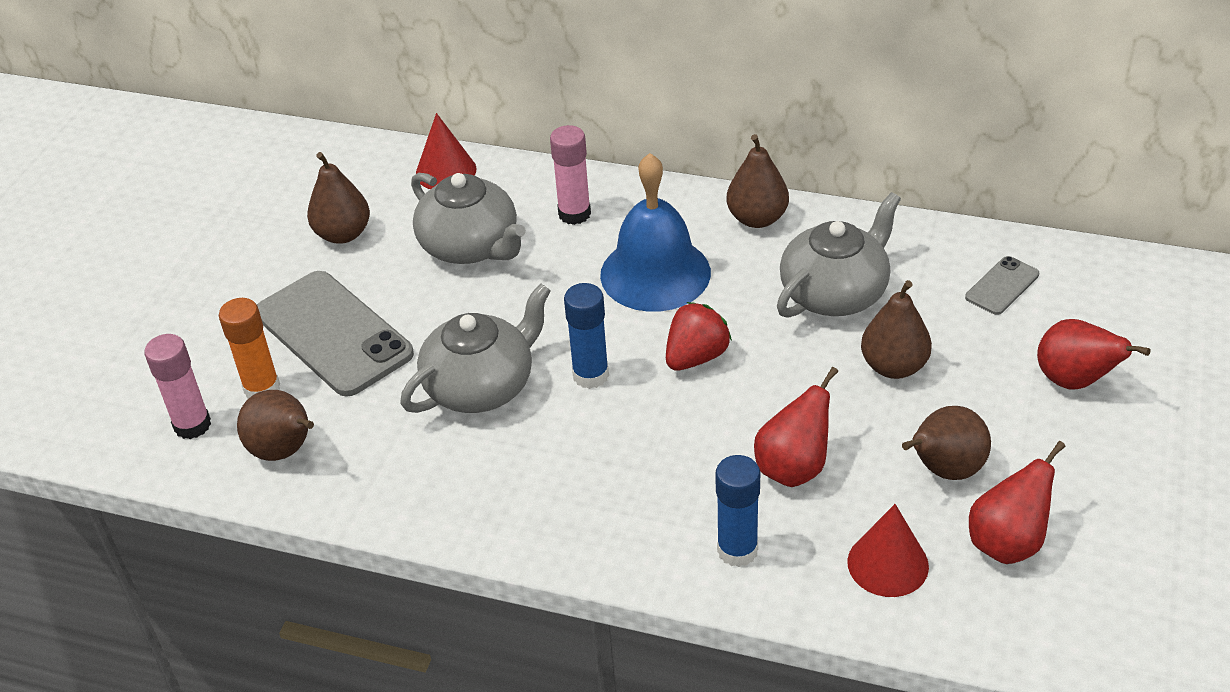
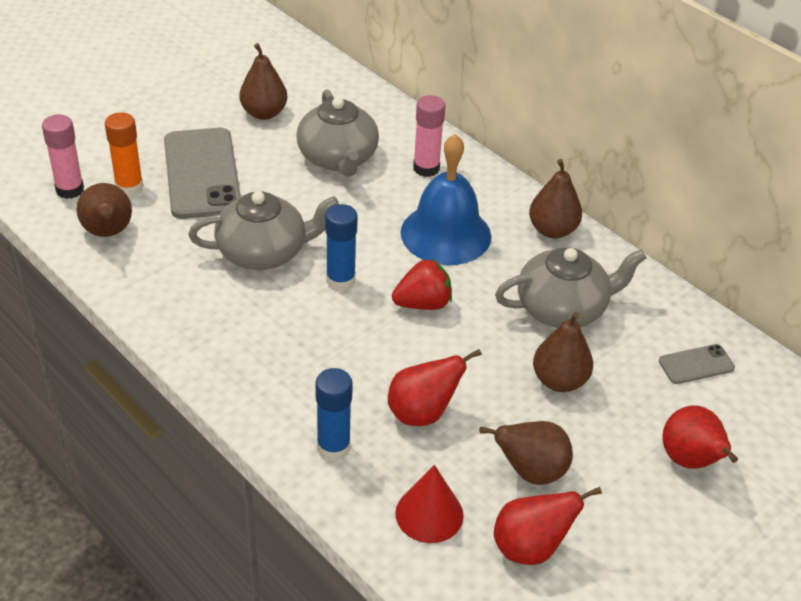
camera: 25 degrees right, 0 degrees up
red cone [416,113,476,189] -> none

